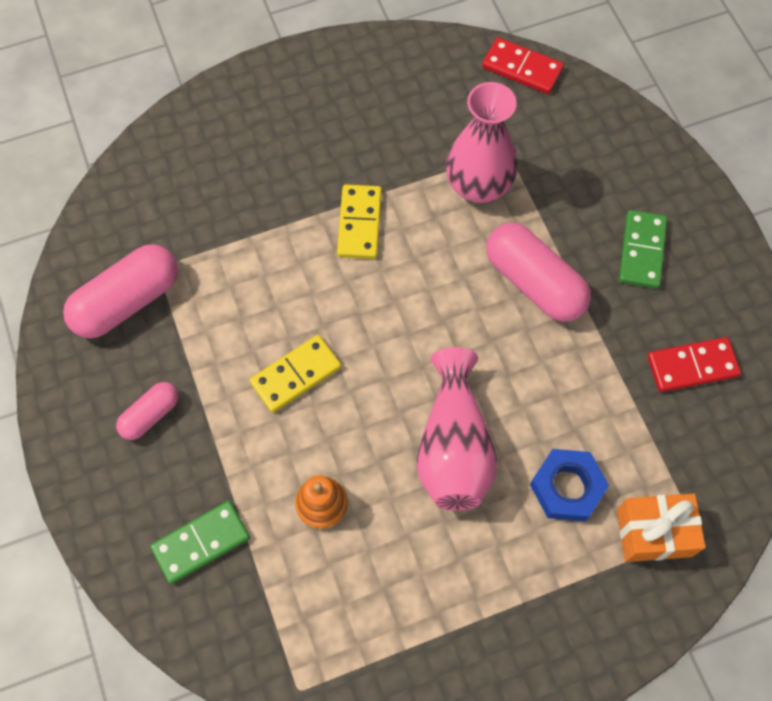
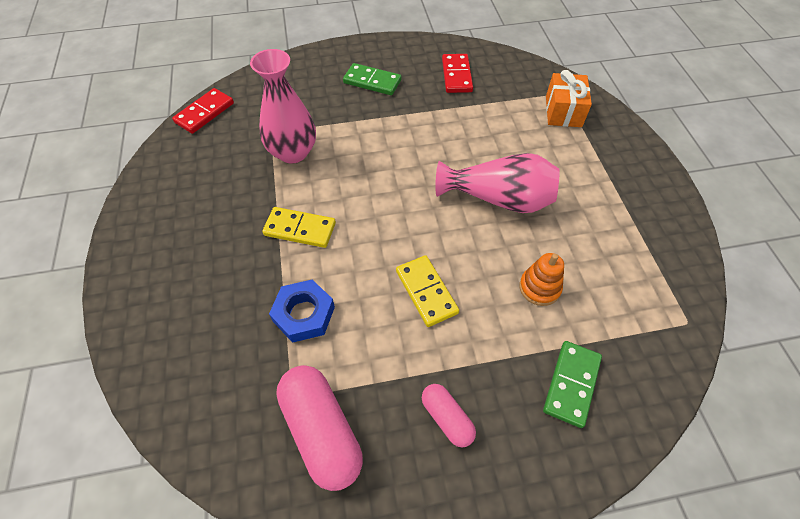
camera: 80 degrees left, 10 degrees down
green domino [150,501,250,584] -> green domino turned 45 degrees clockwise [543,341,602,428]
pink capsule [486,223,591,322] -> none
blue nut [530,449,609,521] -> blue nut moved to [269,280,335,343]

